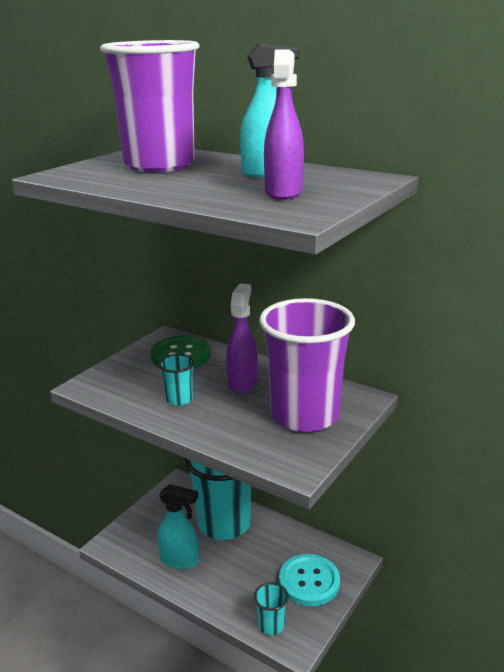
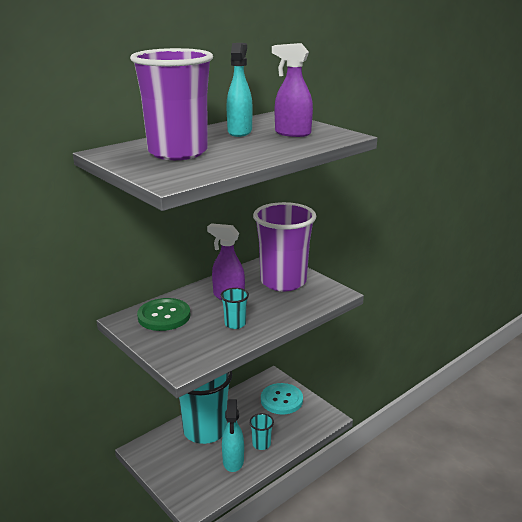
camera: 75 degrees left, 0 degrees up
turquoise spray bottle [157,484,199,569] -> turquoise spray bottle turned 150 degrees clockwise [222,399,244,472]
turquoise cup [254,582,289,635] -> turquoise cup moved to [249,413,274,450]

